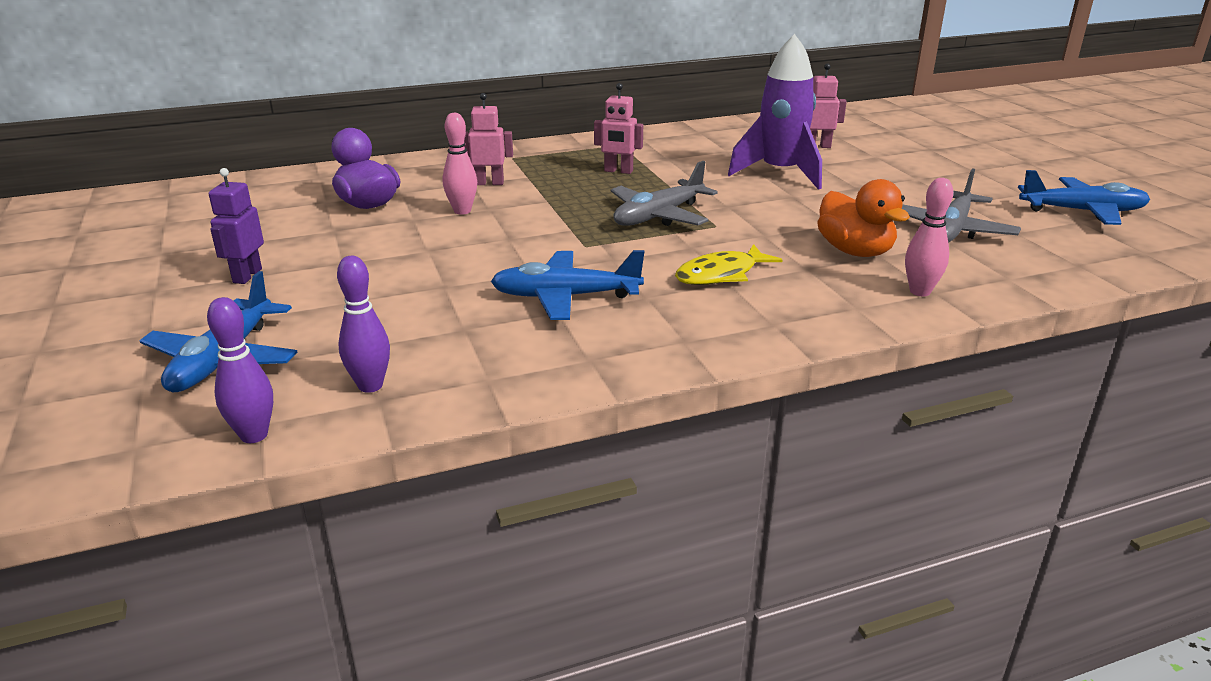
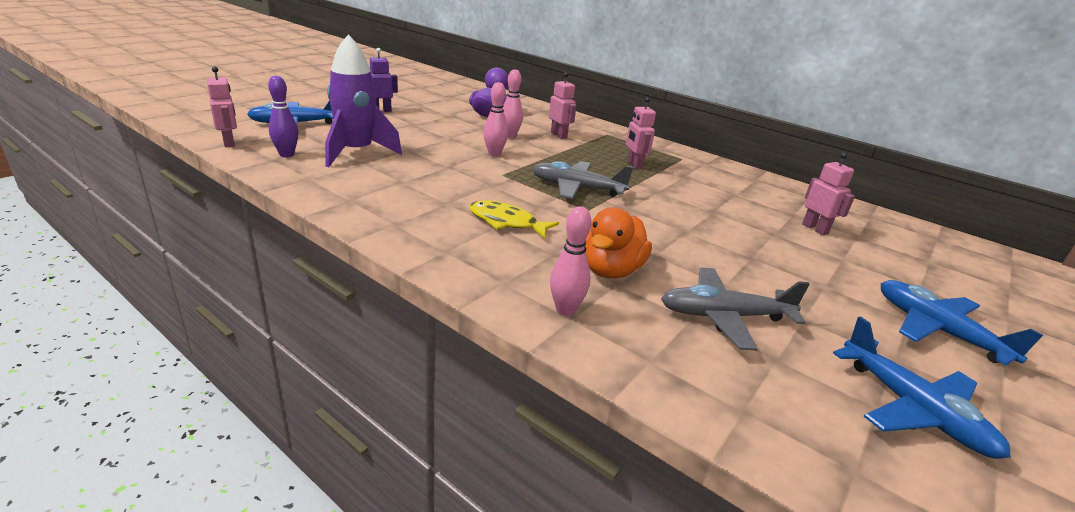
camera: 55 degrees right, 0 degrees up
purple bowling pin [207,297,273,443] -> pink robot [207,67,237,147]
blue plane [491,250,644,320] -> blue plane moved to [881,280,1043,366]
purple rocket [728,34,822,190] -> purple rocket moved to [325,34,402,167]
none -> pink bowling pin [483,82,508,157]

